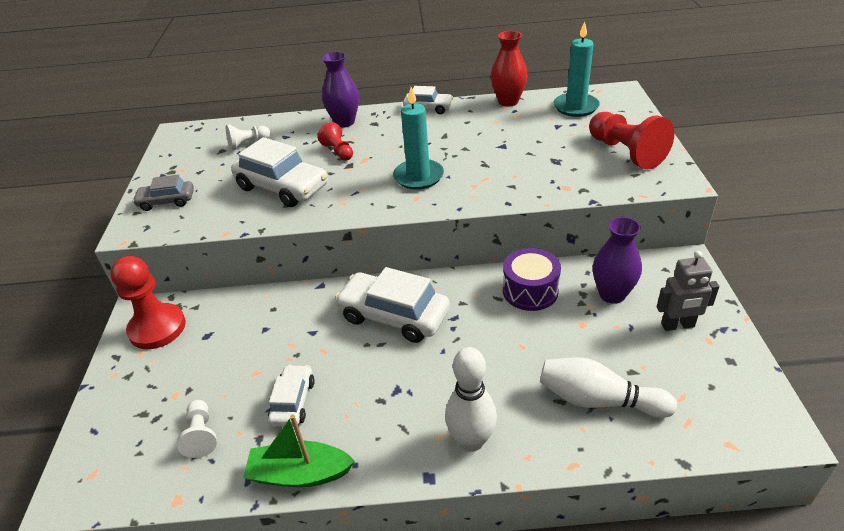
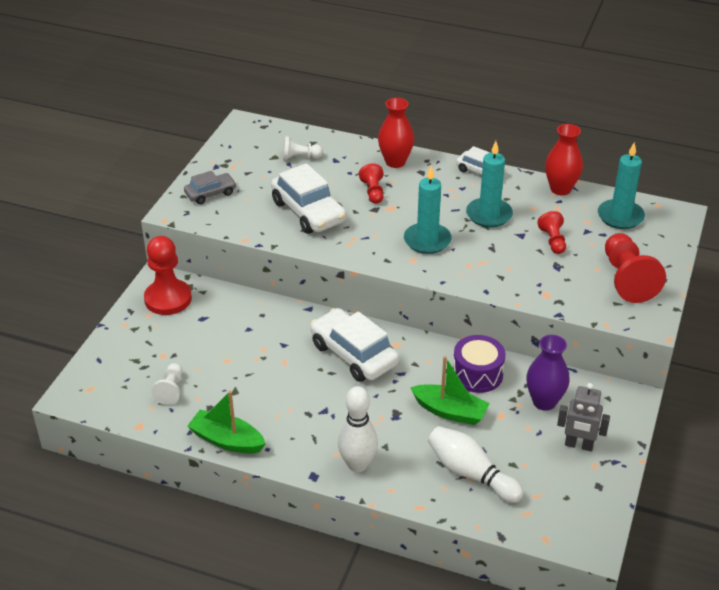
camera: 20 degrees right, 0 degrees up
grey car [132,175,194,211] -> grey car turned 135 degrees clockwise [184,171,236,204]
white car [268,364,315,427] -> none
purple vase [322,52,359,128] -> red vase [378,98,414,168]
none -> green boat [410,356,490,425]
none -> turquoise candle [466,141,513,227]
none -> red pawn [537,211,566,254]

